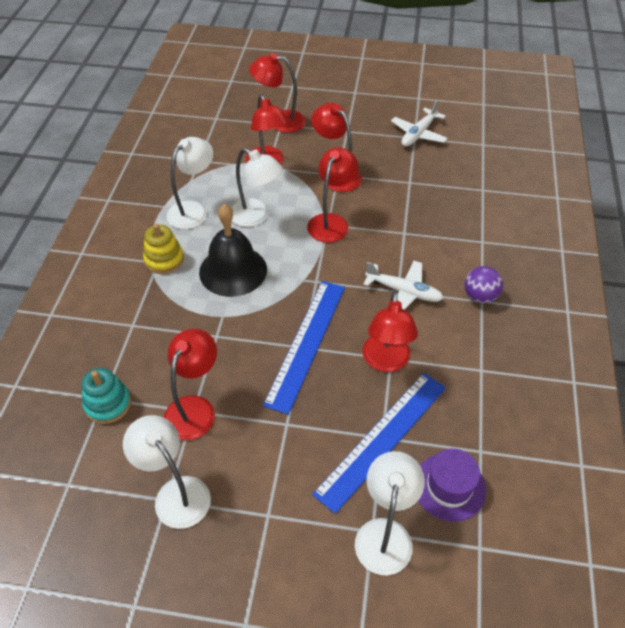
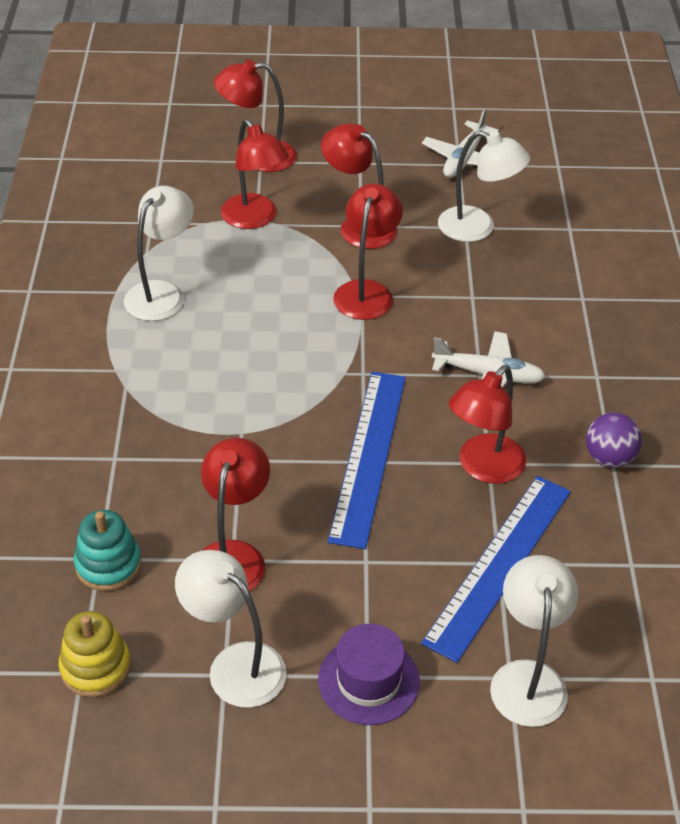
camera: 10 degrees left, 5 degrees down
yellow stacking toy [143,224,184,274] -> yellow stacking toy moved to [59,611,131,697]
black bell [199,204,267,297] -> none
white lamp [231,148,283,227] -> white lamp moved to [438,131,530,242]
red lamp [362,292,418,372] -> red lamp turned 45 degrees clockwise [449,365,526,484]
purple hat [418,449,486,522] -> purple hat moved to [318,624,420,725]
purple ball [465,266,503,304] -> purple ball moved to [586,413,642,468]

